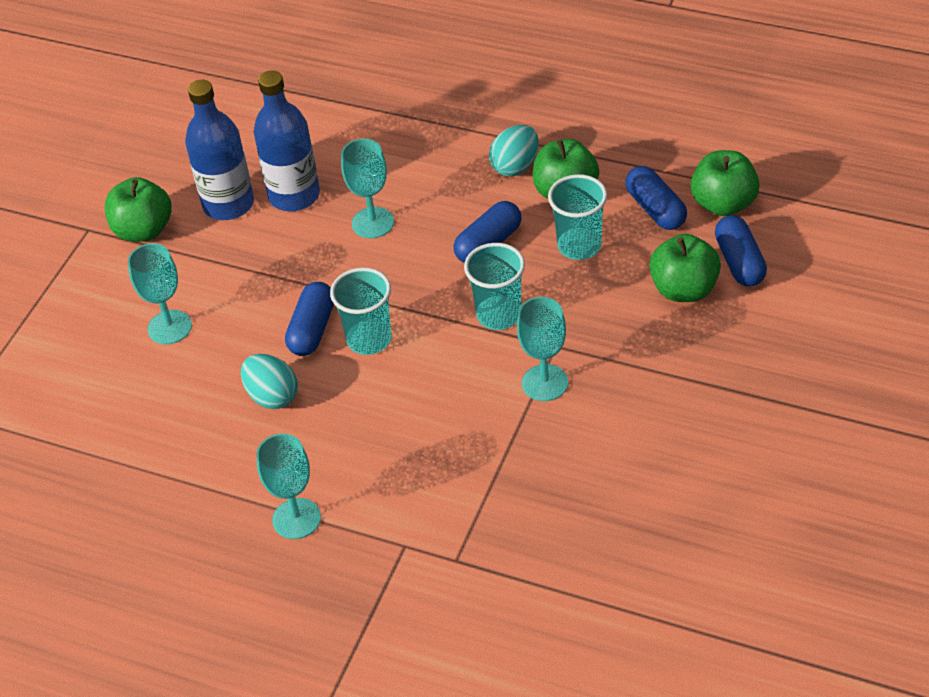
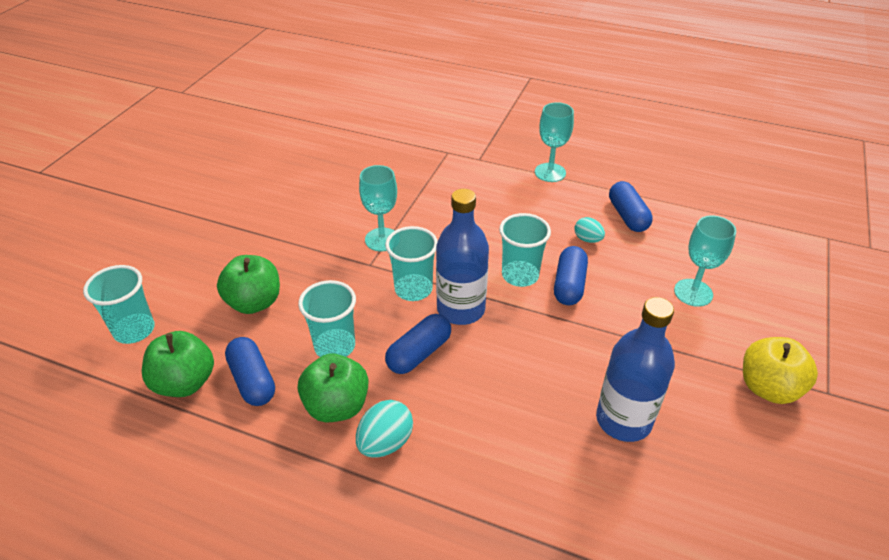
camera: 175 degrees right, 5 degrees down
green apple [105,177,172,242] -> yellow apple [743,337,818,404]
blue bottle [185,80,254,220] -> blue bottle moved to [436,189,489,325]
turquoise egg [241,354,298,409] -> turquoise egg [574,217,605,243], size x0.65
turquoise goblet [341,139,394,239] -> none
blue capsule [715,215,767,286] -> blue capsule moved to [609,181,653,232]
none -> turquoise cup [83,265,155,344]

